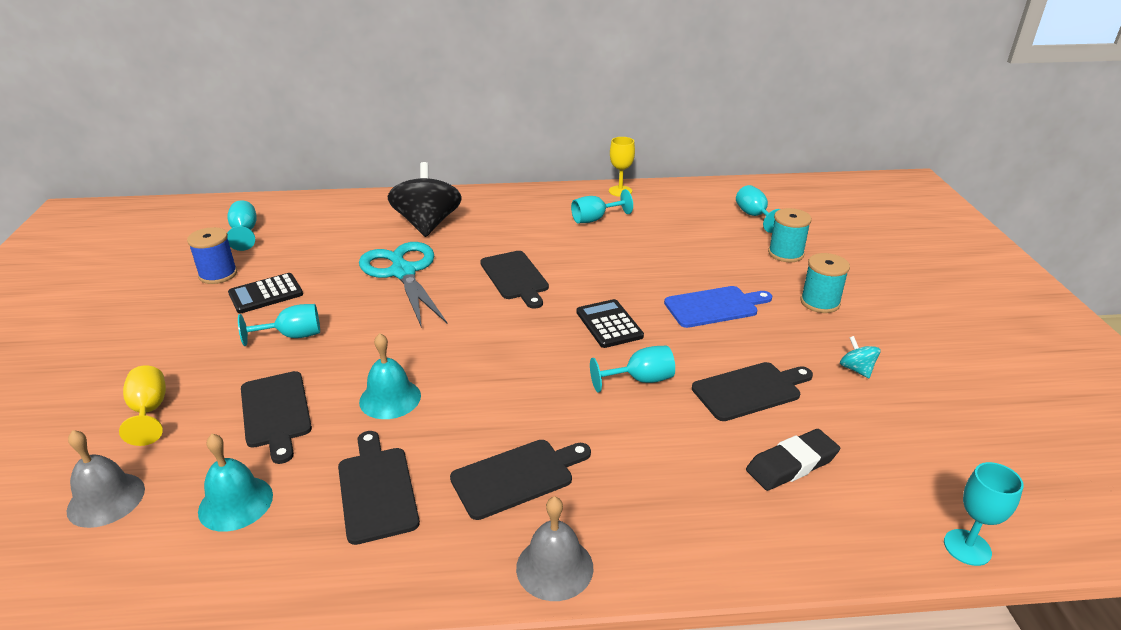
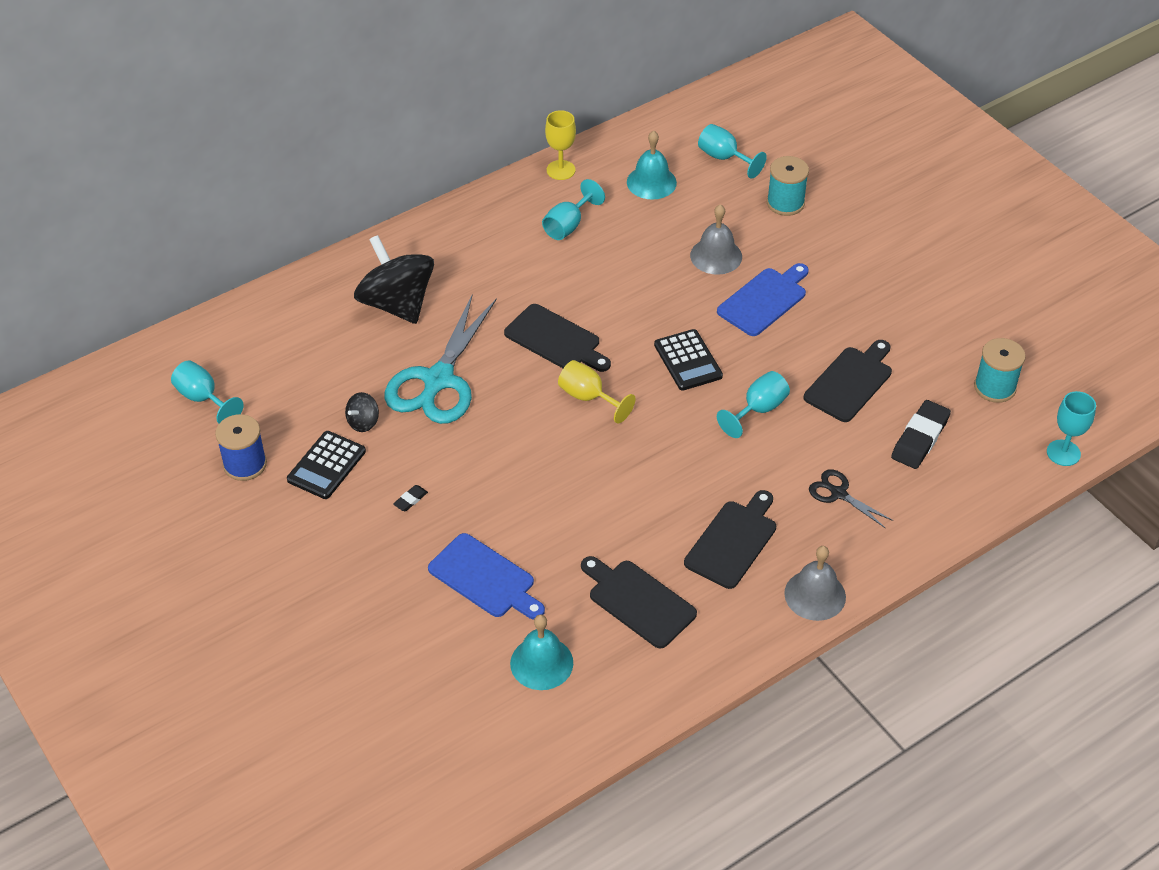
camera: 30 degrees left, 15 degrees up
grey bell [67,430,145,528] -> grey bell moved to [690,204,742,275]
yellow goblet [119,365,166,446] -> yellow goblet moved to [558,360,636,424]
turquoise goblet [238,304,320,346] -> black eraser [393,485,428,511]
black cutting board [241,371,312,464] -> blue cutting board [428,533,545,619]
turquoise scissors [359,242,447,328] -> turquoise scissors turned 105 degrees counterclockwise [384,293,497,424]
turquoise bell [359,333,421,419] -> turquoise bell moved to [627,131,677,200]
black calculator [577,299,644,348] -> black calculator turned 150 degrees counterclockwise [654,329,723,391]
turquoise spool [801,253,850,313] -> turquoise spool moved to [974,338,1026,403]
turquoise spinning top [840,336,881,378] -> none
none -> black spinning top [345,392,379,432]
none -> black scissors [809,469,893,528]

